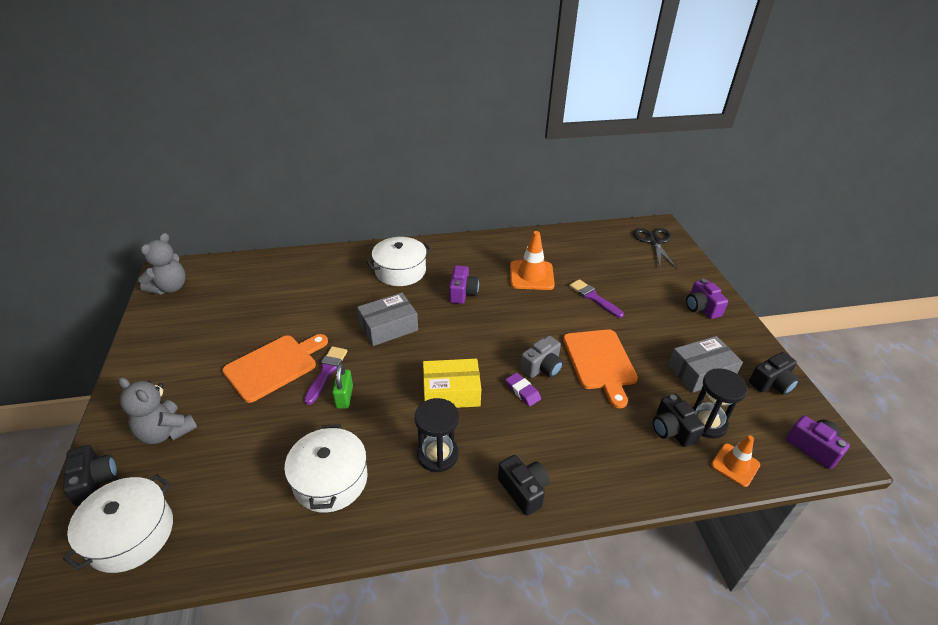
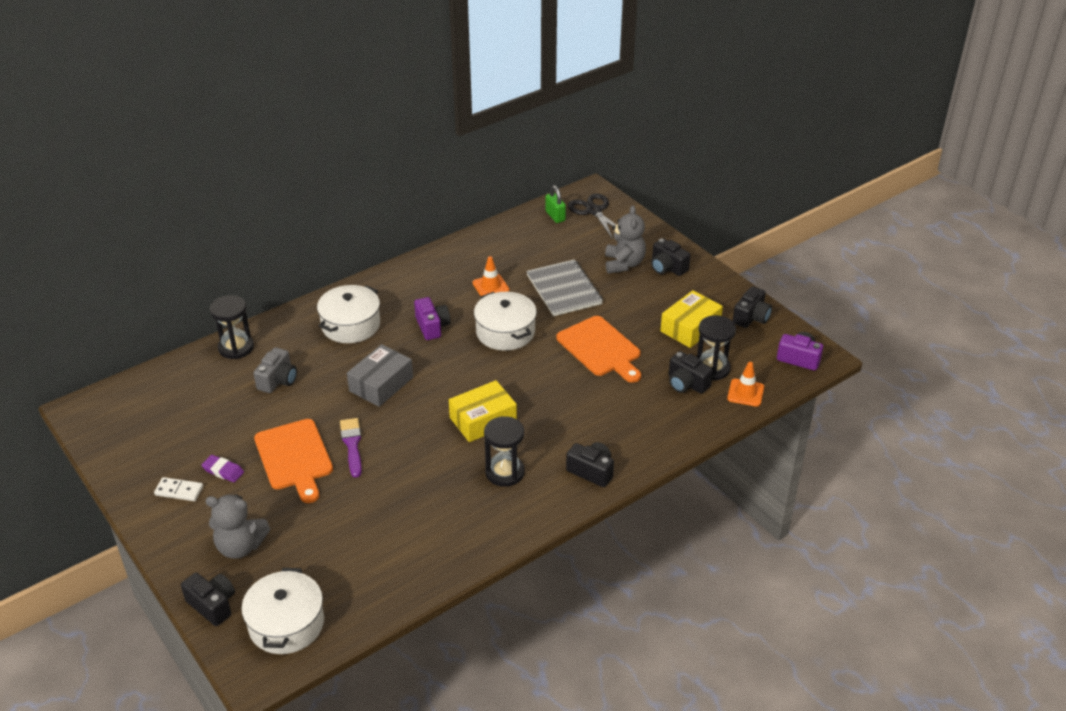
camera: 25 degrees left, 0 degrees up
grey teddy bear [138,233,186,294] -> grey teddy bear moved to [605,205,646,274]
orange cutting board [222,334,328,403] -> orange cutting board turned 135 degrees clockwise [254,419,333,503]
white pot [284,424,368,513] -> white pot moved to [474,292,537,351]
green padlock [332,364,353,408] -> green padlock moved to [545,185,566,223]
purple eraser [506,373,541,406] -> purple eraser moved to [202,455,244,482]
orange traffic cone [510,231,555,290] -> orange traffic cone [472,256,509,296], size x0.64
grey camera [520,336,564,378] -> grey camera moved to [253,347,297,393]
purple brush [569,279,624,318] -> grey notebook [526,259,603,316]
grey box [668,336,743,393] -> yellow box [660,290,723,348]
purple camera [686,279,728,319] -> black camera [651,238,691,276]
none -> white domino [154,477,203,501]
none -> black hourglass [209,295,254,359]

